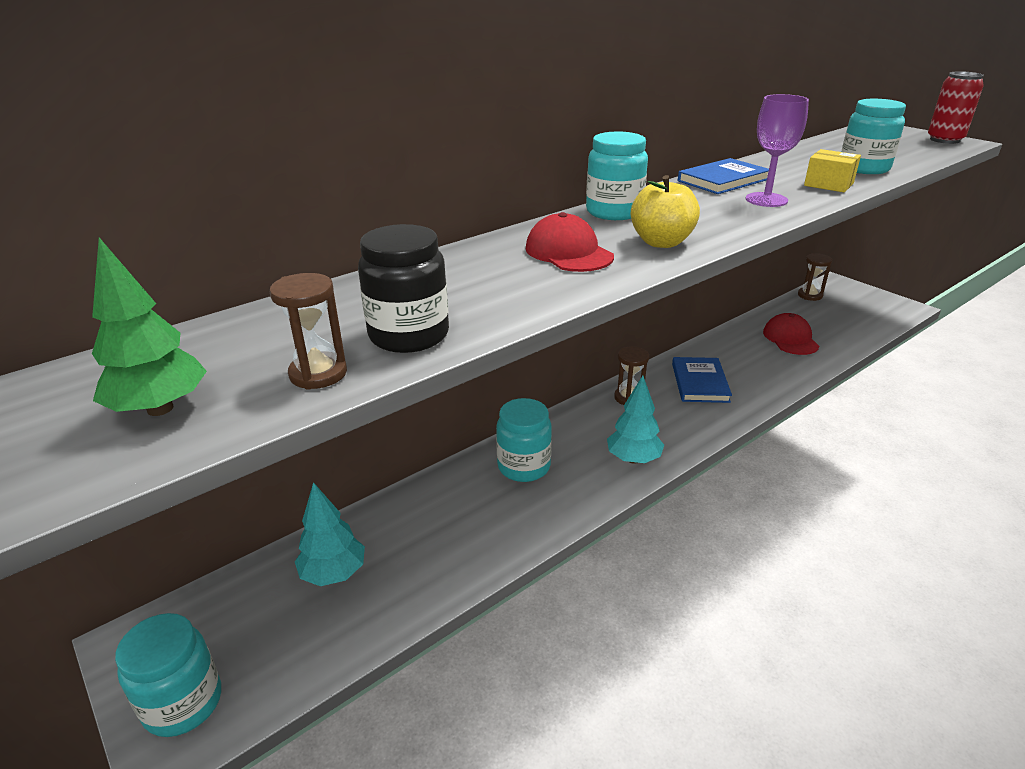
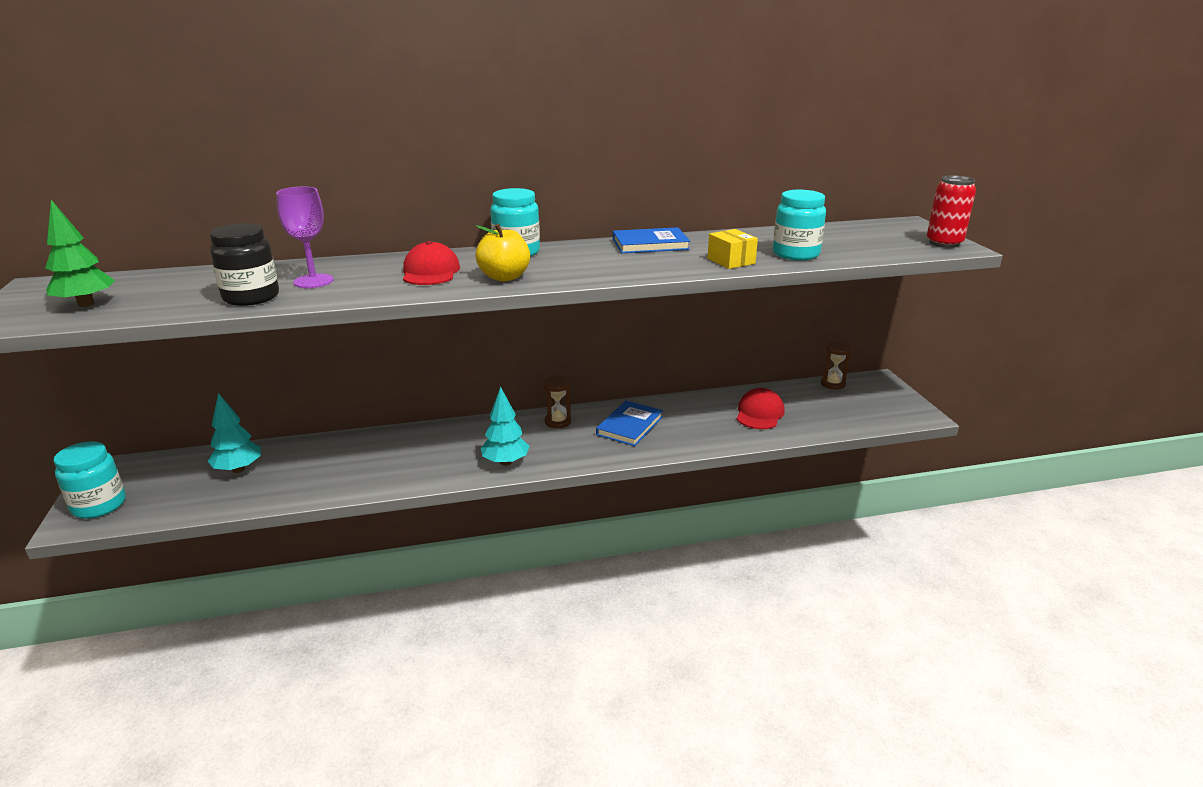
camera: 25 degrees right, 5 degrees down
brown hourglass [270,273,347,390] -> none
turquoise jar [496,398,552,482] -> none
purple goblet [745,94,809,207] -> purple goblet moved to [276,186,334,288]

